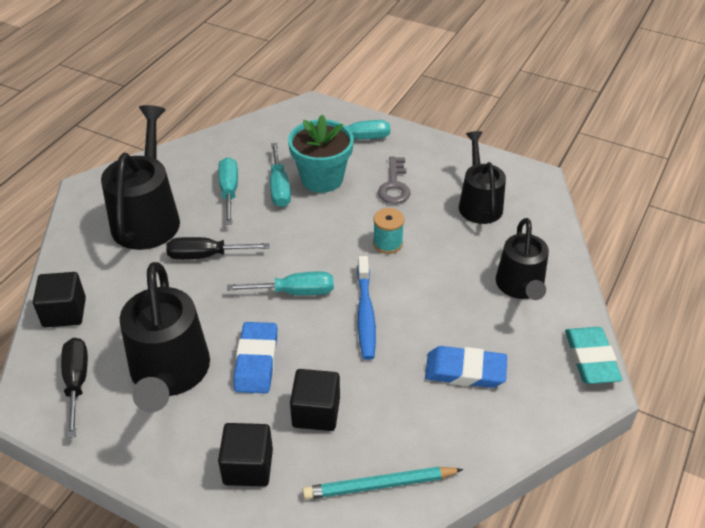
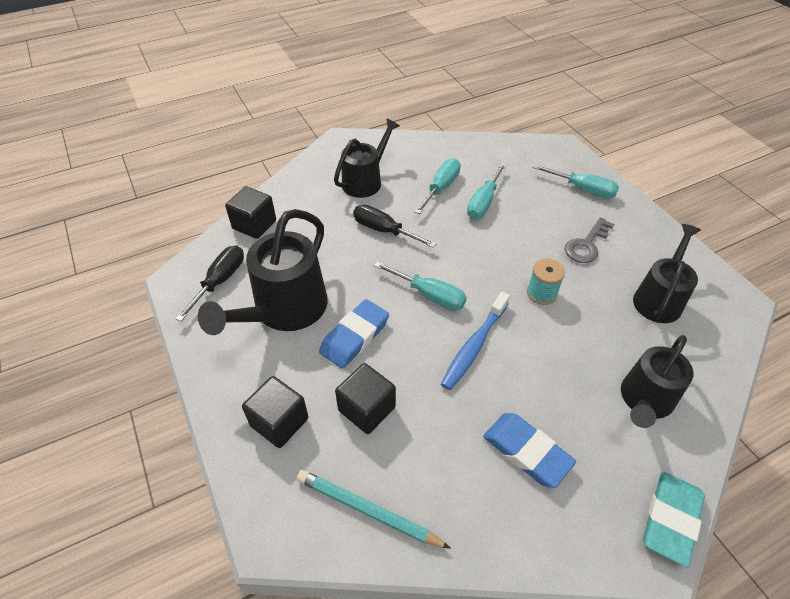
camera: 35 degrees right, 5 degrees up
black watering can [101,105,180,250] -> black watering can [334,118,399,198], size x0.66
turquoise flower pot [288,114,354,193] -> none

